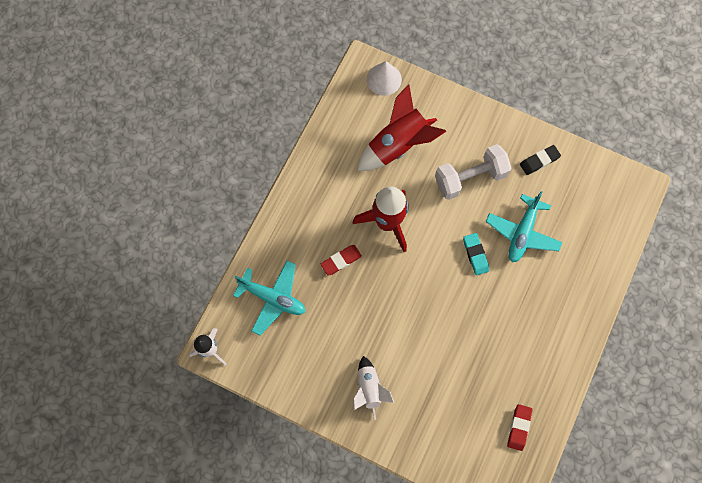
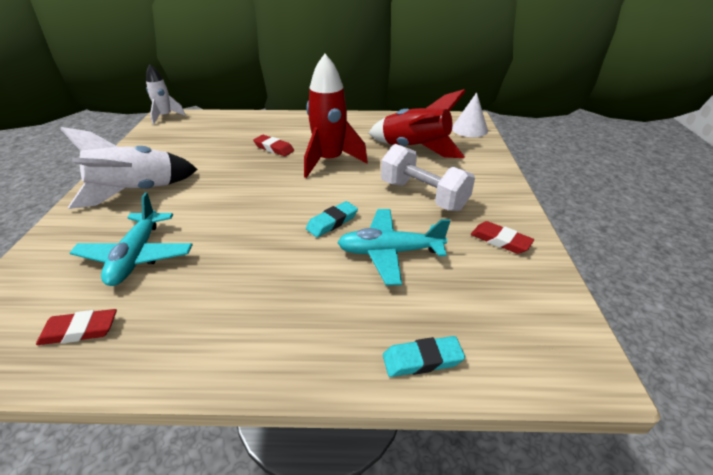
camera: 65 degrees right, 35 degrees down
turquoise plane [233,261,305,335] -> turquoise plane moved to [70,193,193,286]
white rocket [353,356,394,420] -> white rocket [61,127,198,209], size x1.67
black eraser [520,145,561,175] -> red eraser [471,221,534,254]
none -> turquoise eraser [383,336,465,377]

